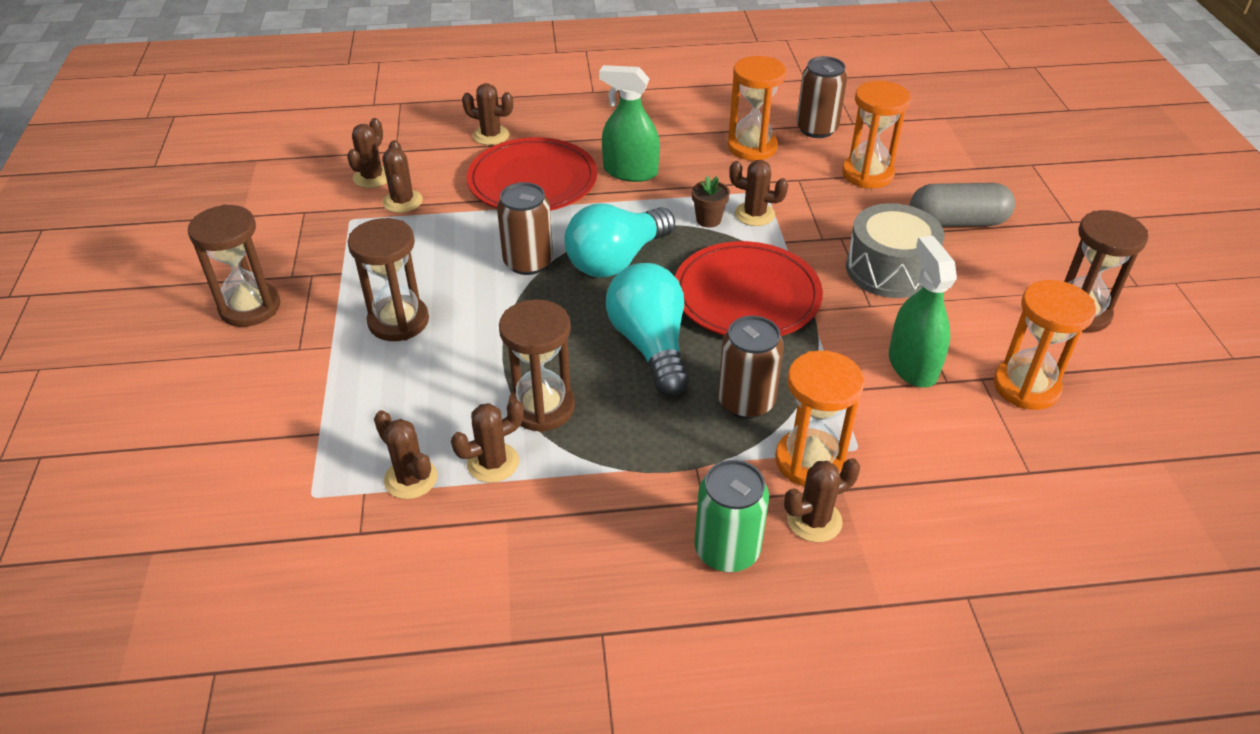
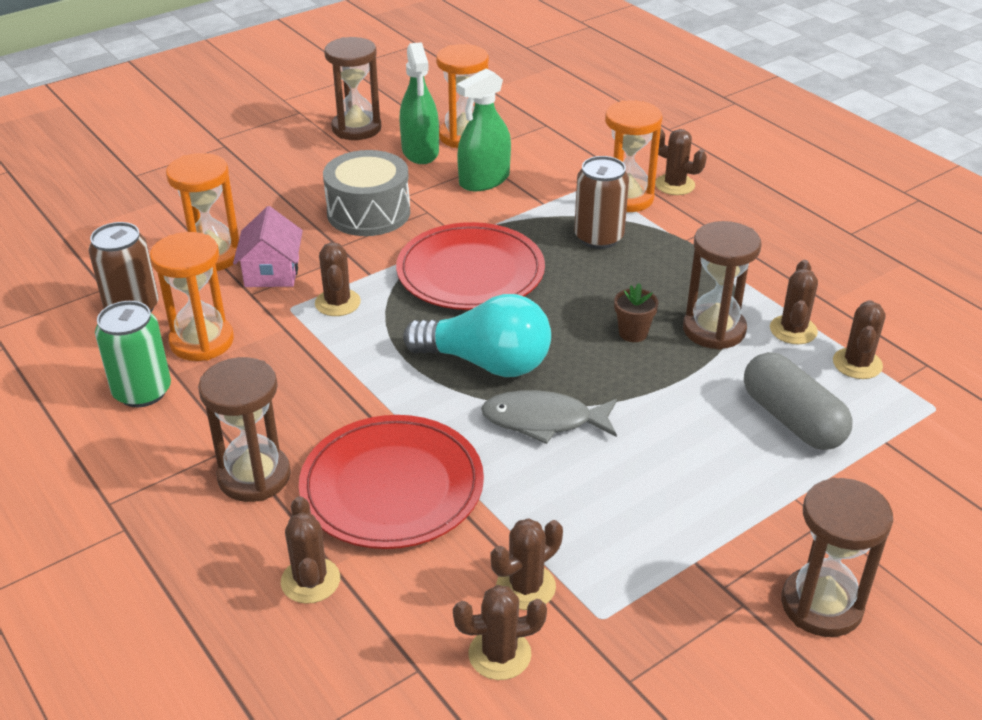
camera: 120 degrees left, 5 degrees down
brown hourglass [348,218,429,341] -> brown hourglass moved to [198,357,291,502]
brown cactus [451,399,524,483] -> brown cactus turned 75 degrees clockwise [770,260,818,344]
brown can [497,182,553,275] -> grey fish [481,390,617,444]
green spray bottle [599,65,660,182] -> green spray bottle moved to [399,42,439,164]
turquoise light bulb [606,263,689,396] -> none
brown flower pot [692,176,730,228] -> brown flower pot moved to [614,283,659,342]
green can [695,460,769,572] -> green can moved to [95,301,171,407]
grey capsule [910,183,1015,227] -> grey capsule moved to [744,352,853,450]
none -> pink house [233,206,303,287]

